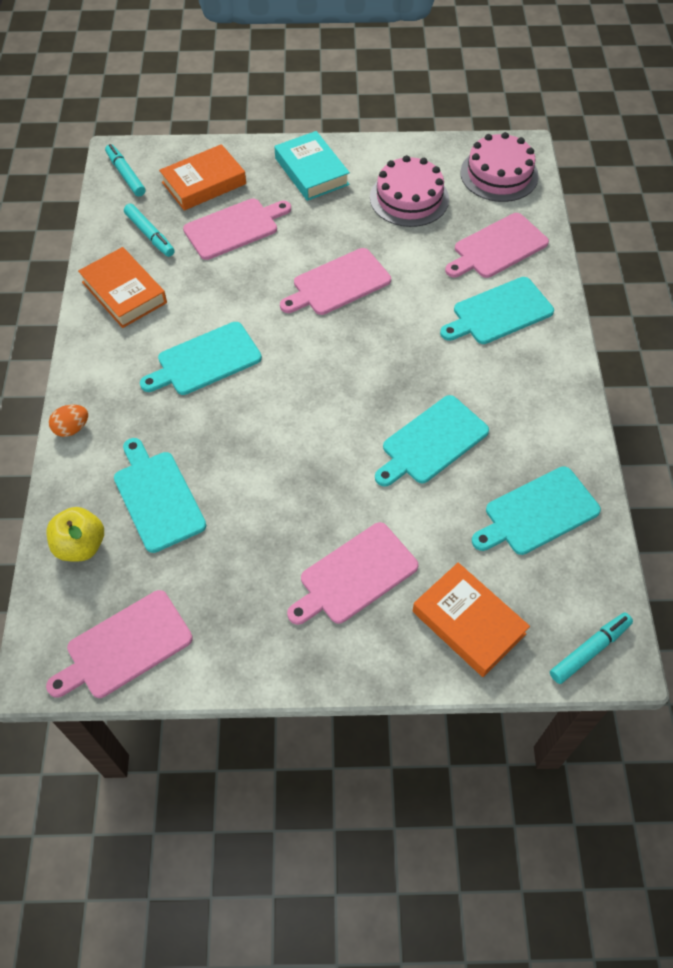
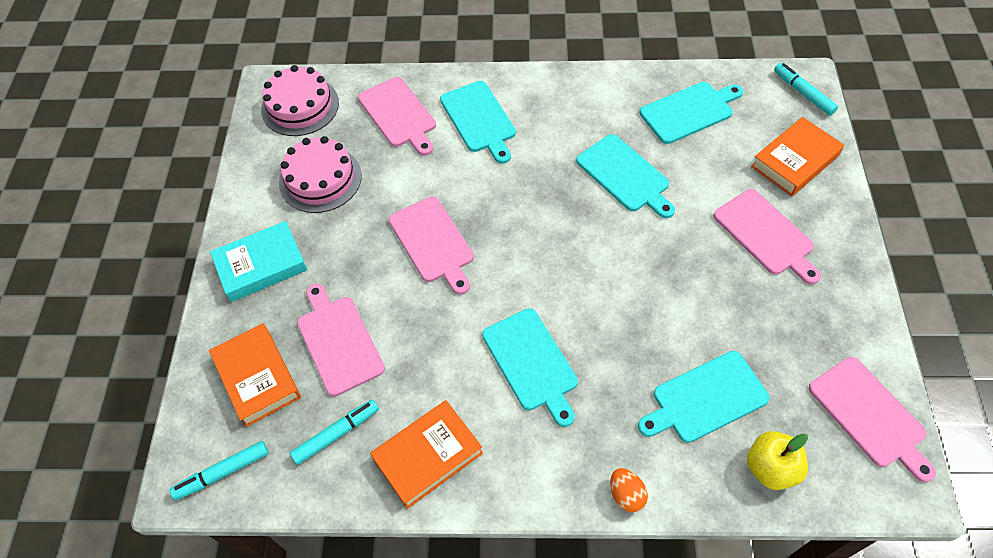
camera: 85 degrees left, 0 degrees up
turquoise cutting board [472,466,601,555] -> turquoise cutting board turned 90 degrees counterclockwise [640,82,743,144]

